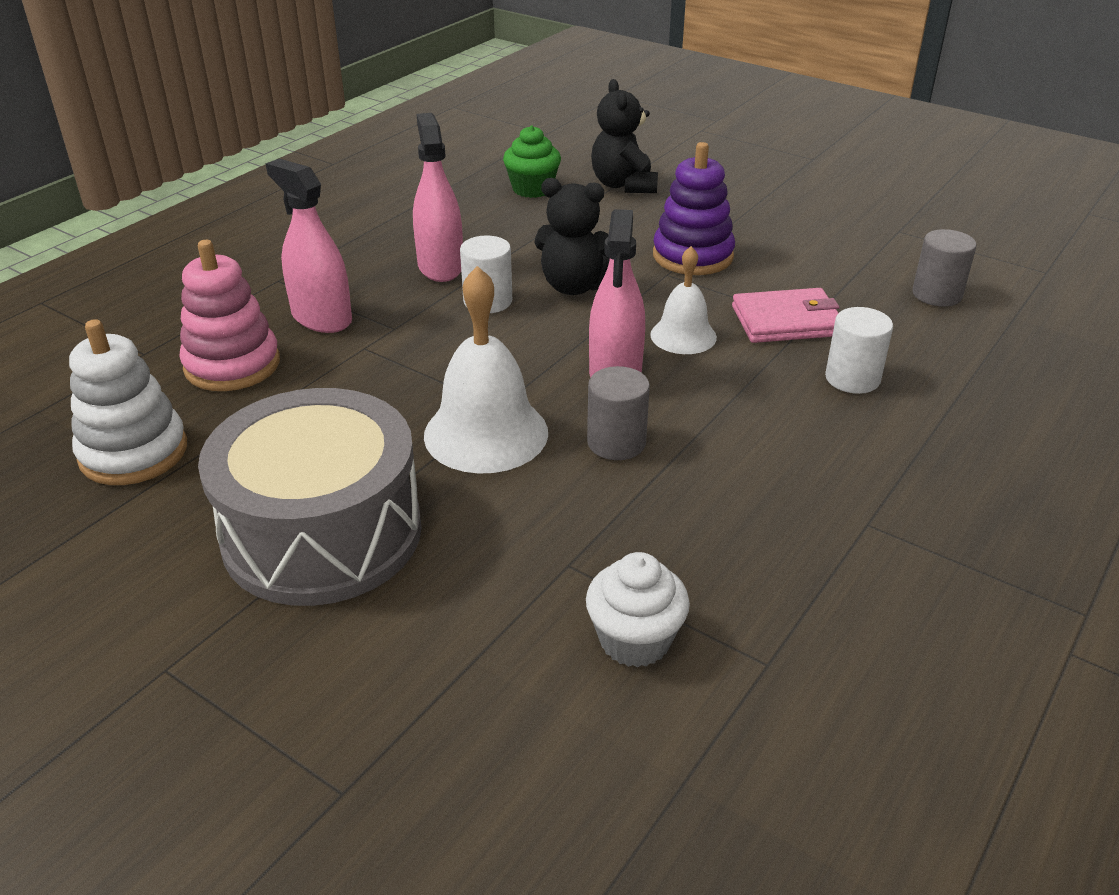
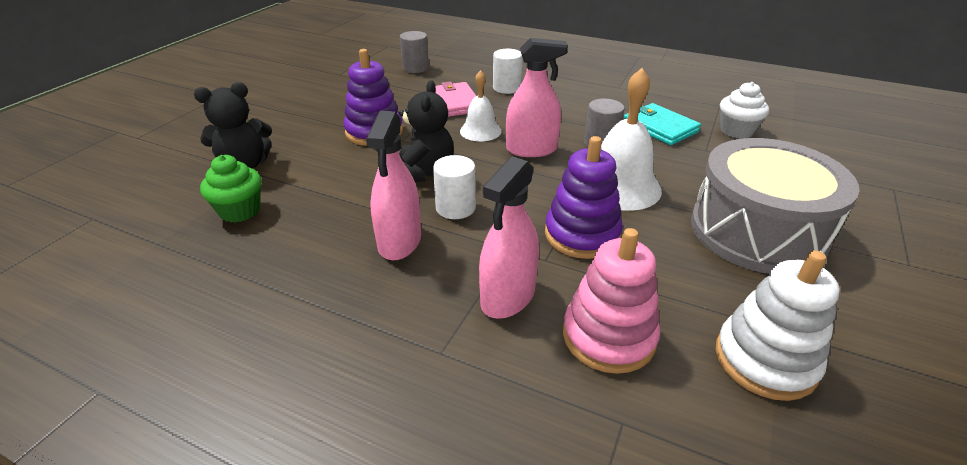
camera: 100 degrees left, 0 degrees up
pink spray bottle [413,113,463,282] -> pink spray bottle turned 60 degrees counterclockwise [366,111,421,260]
none -> purple stacking toy [545,136,623,259]
none -> turquoise wallet [624,103,701,145]

